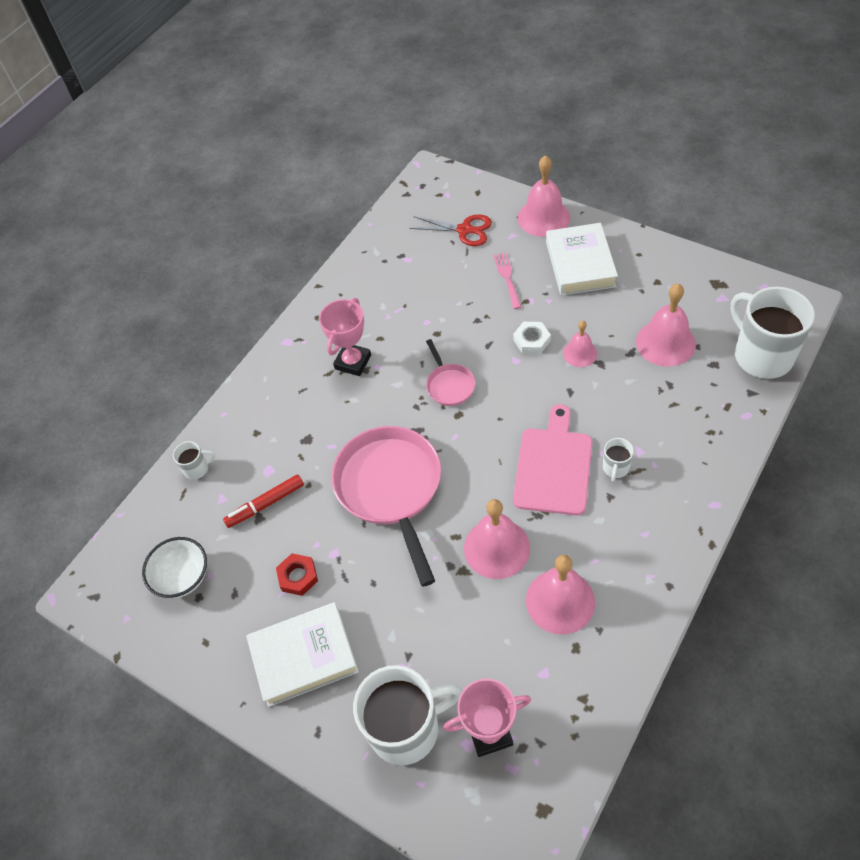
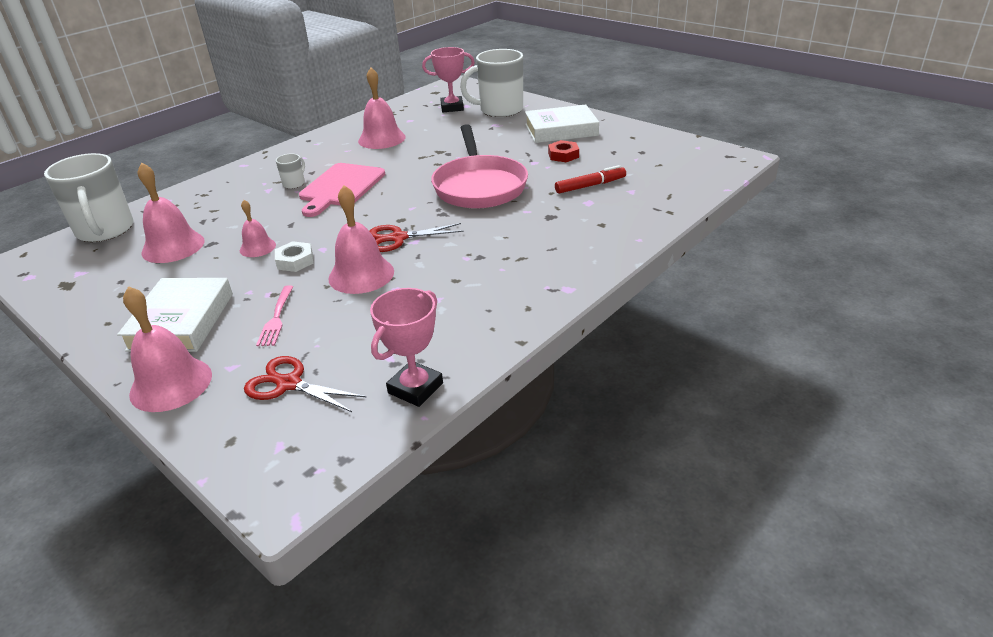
camera: 175 degrees left, 20 degrees down
white bowl [142,537,207,598] -> none
white mug [173,441,215,480] -> none
pink trophy [319,298,371,376] -> pink trophy moved to [370,288,443,407]
pink pan [426,339,475,406] -> red scissors [370,223,464,252]
pink bell [464,499,530,579] -> pink bell moved to [328,185,394,294]

